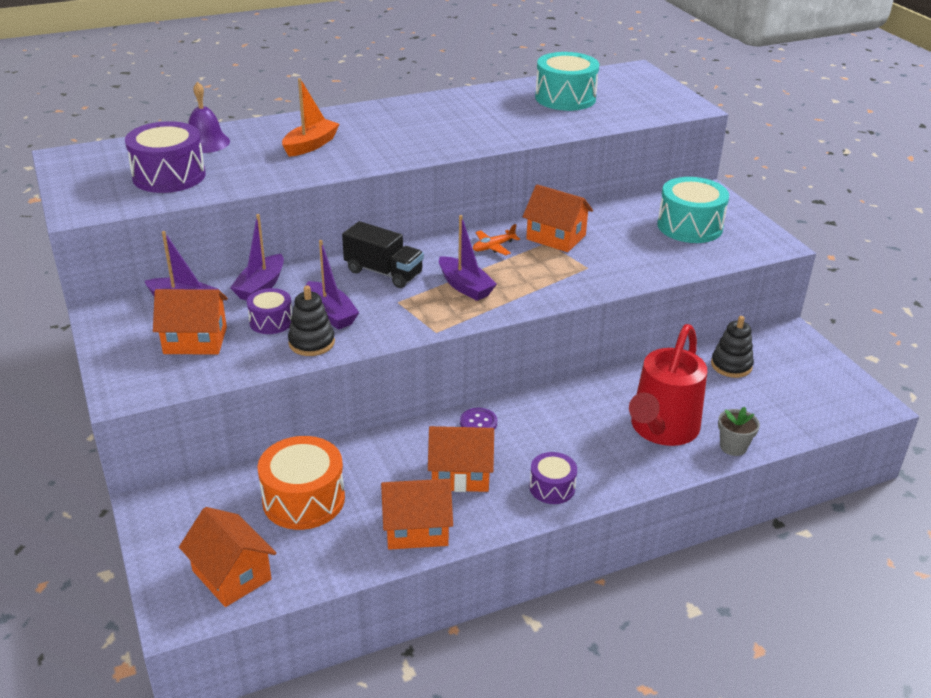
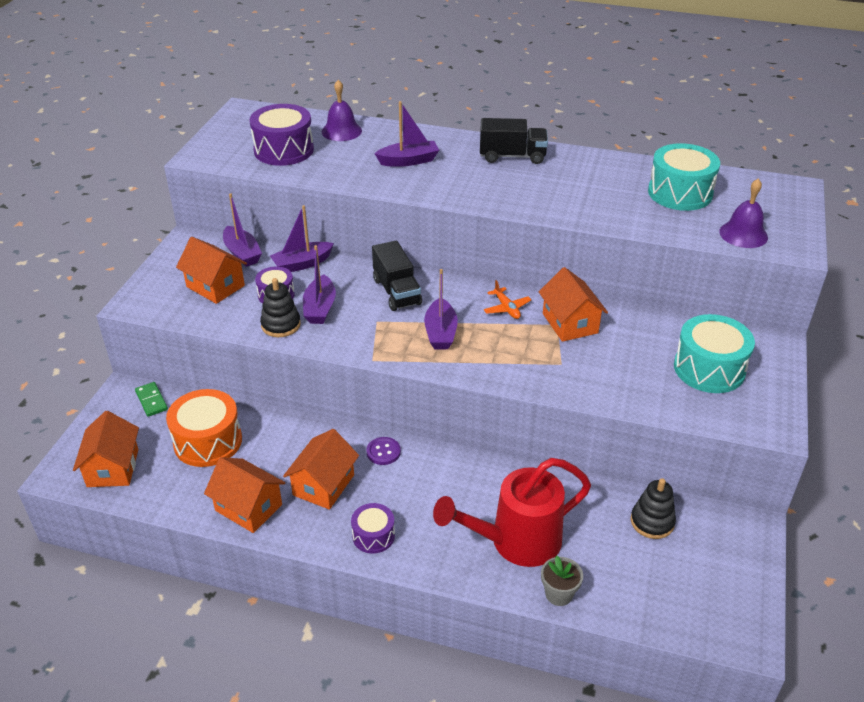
camera: 40 degrees right, 5 degrees up
orange boat [282,78,340,157] -> purple boat [374,101,439,167]
orange house [428,426,494,492] -> orange house turned 75 degrees clockwise [283,429,359,510]
orange plane [473,224,520,255] -> orange plane turned 120 degrees counterclockwise [484,280,531,319]
none -> green domino [135,382,168,417]
none -> black truck [480,118,548,164]
none -> purple bell [719,179,768,248]

